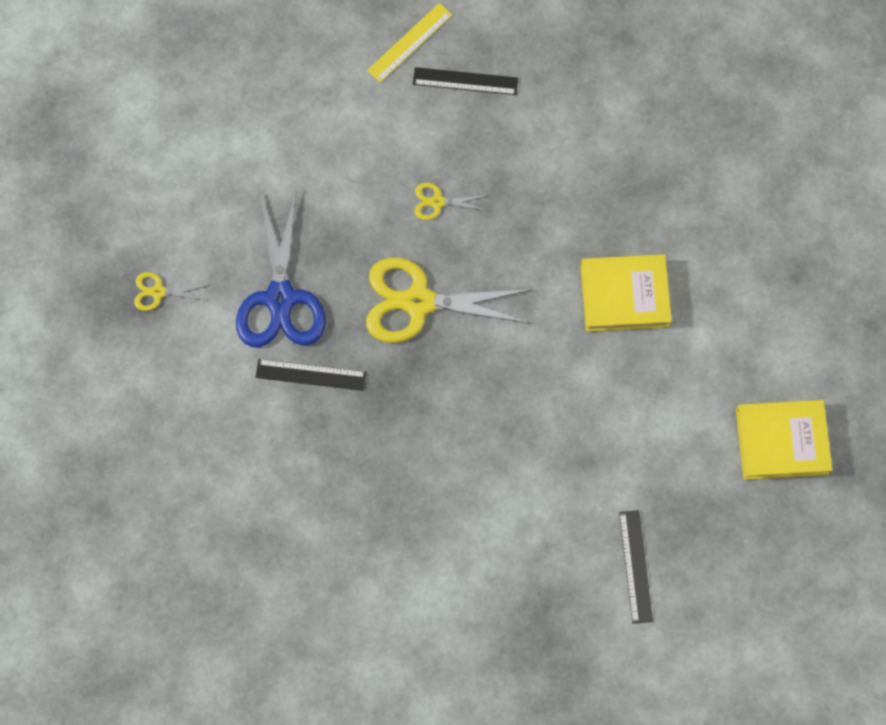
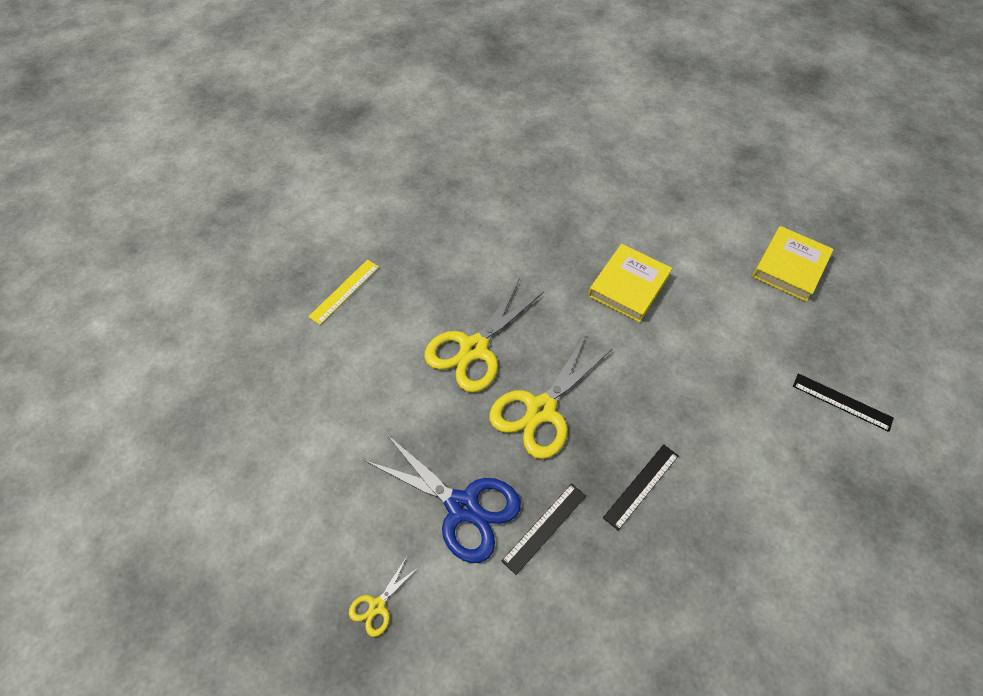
camera: 55 degrees left, 15 degrees down
yellow ruler [367,3,452,82] -> yellow ruler turned 45 degrees clockwise [308,260,379,325]
black ruler [413,67,518,95] -> black ruler moved to [603,444,679,531]
yellow scissors [415,183,489,220] -> yellow scissors [424,279,544,393], size x2.20

